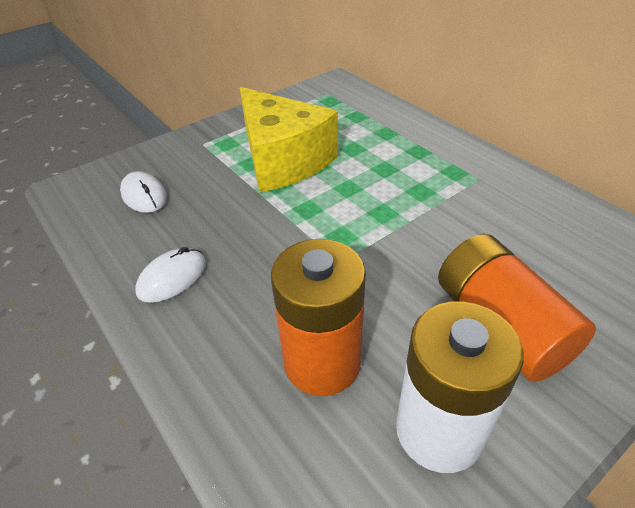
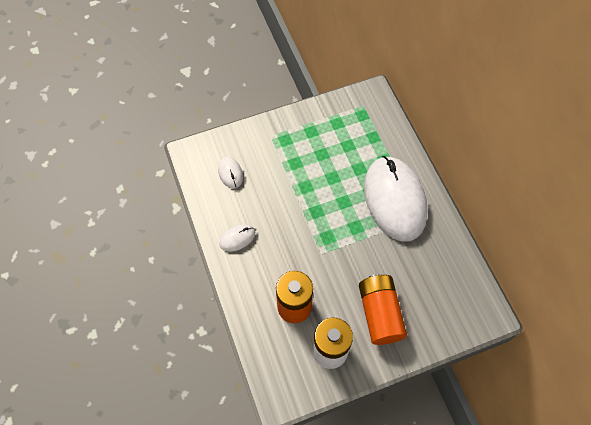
camera: 15 degrees right, 20 degrees up
yellow cheese [240,87,338,193] -> none
none -> white mouse [364,156,428,242]

